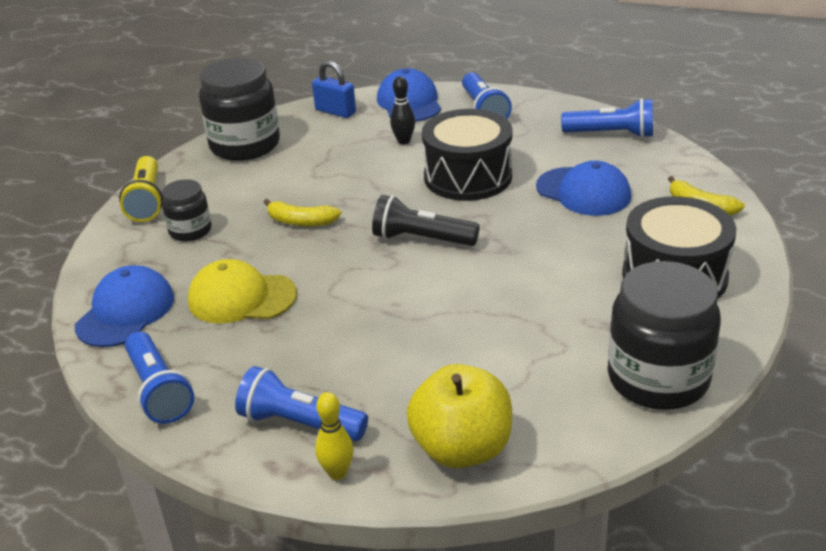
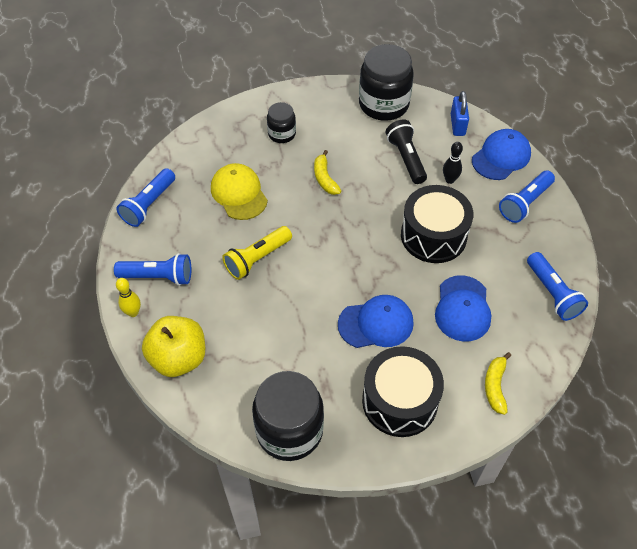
camera: 55 degrees right, 20 degrees up
blue cap [75,265,174,347] -> blue cap moved to [338,295,414,348]
yellow flashlight [119,156,163,222] -> yellow flashlight moved to [222,226,292,280]
blue flashlight [235,366,368,441] -> blue flashlight turned 105 degrees clockwise [114,253,191,286]
black flashlight [372,195,480,246] -> black flashlight moved to [386,119,427,184]

